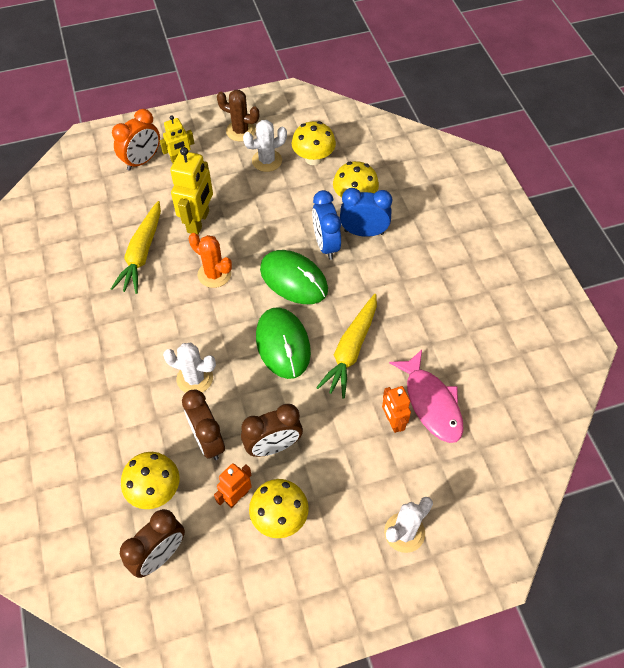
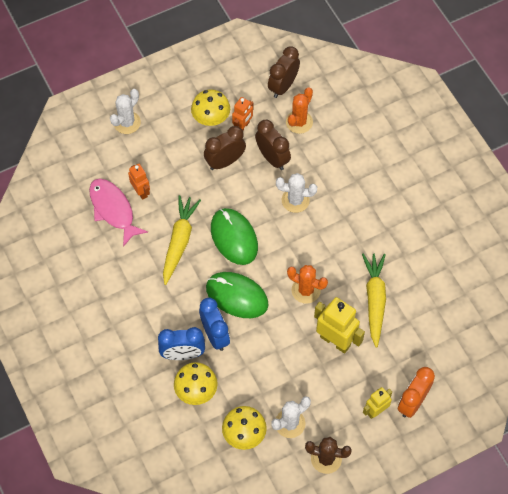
camera: 170 degrees right, 5 degrees up
yellow mushroom [121,452,180,509] -> orange cactus [286,87,313,134]
yellow robot [170,147,213,234] -> yellow robot turned 120 degrees clockwise [314,297,365,354]

